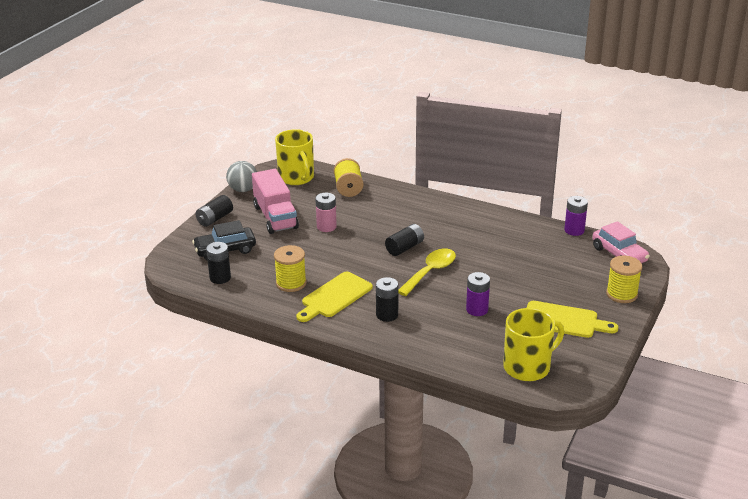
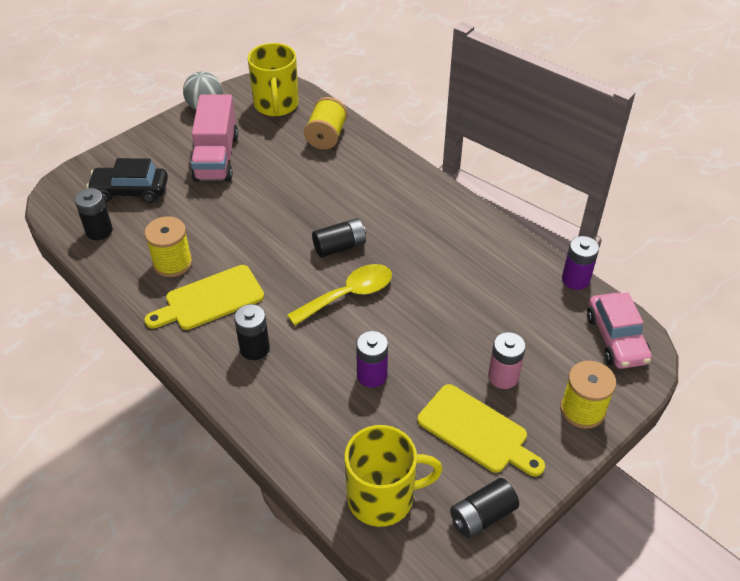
camera: 20 degrees right, 15 degrees up
black battery [195,195,233,227] -> black battery moved to [450,478,519,538]
pink battery [316,193,337,232] -> pink battery moved to [488,332,526,389]

